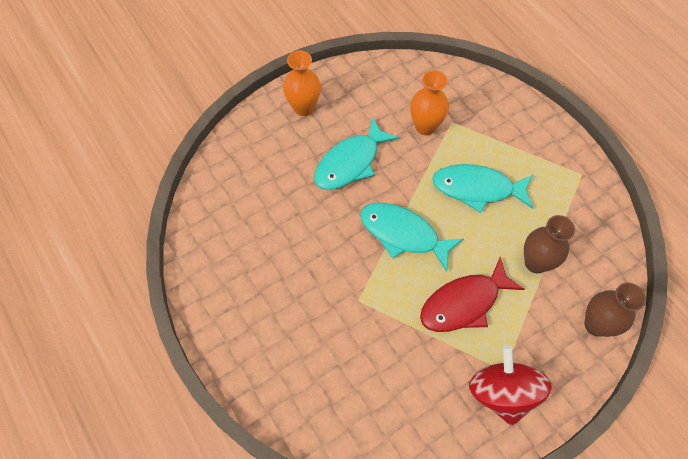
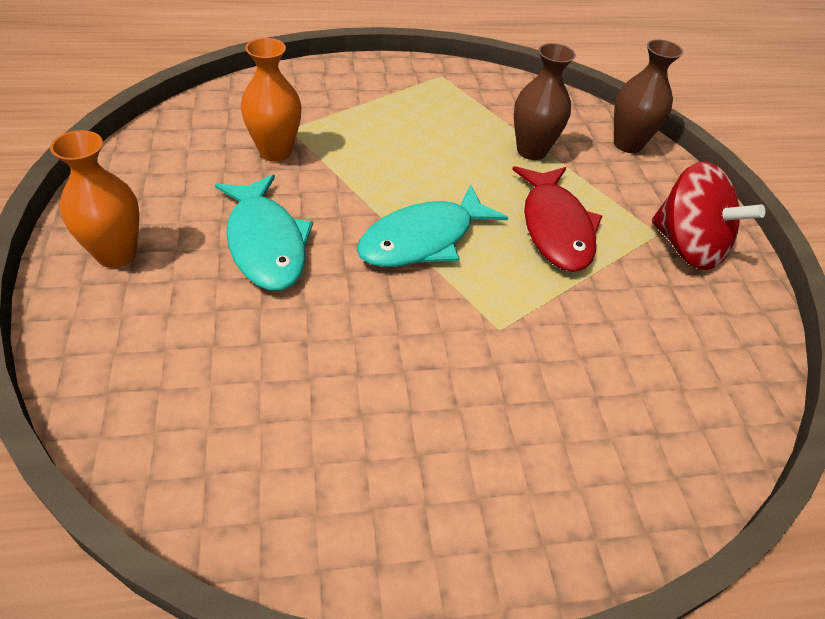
camera: 70 degrees left, 15 degrees down
turquoise fish [432,164,533,213] -> none
red spinning top [469,345,552,426] -> red spinning top turned 150 degrees counterclockwise [652,161,765,270]

